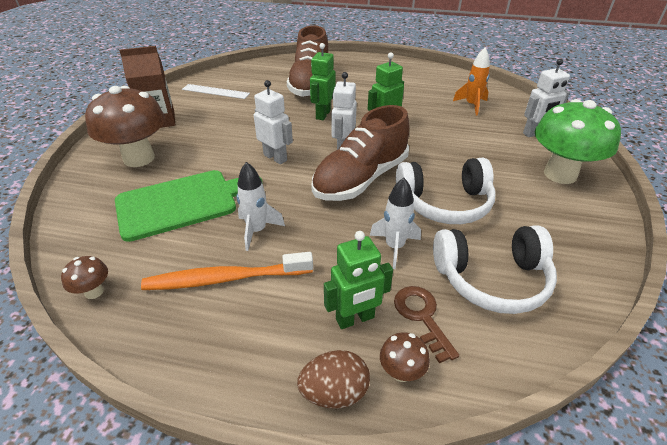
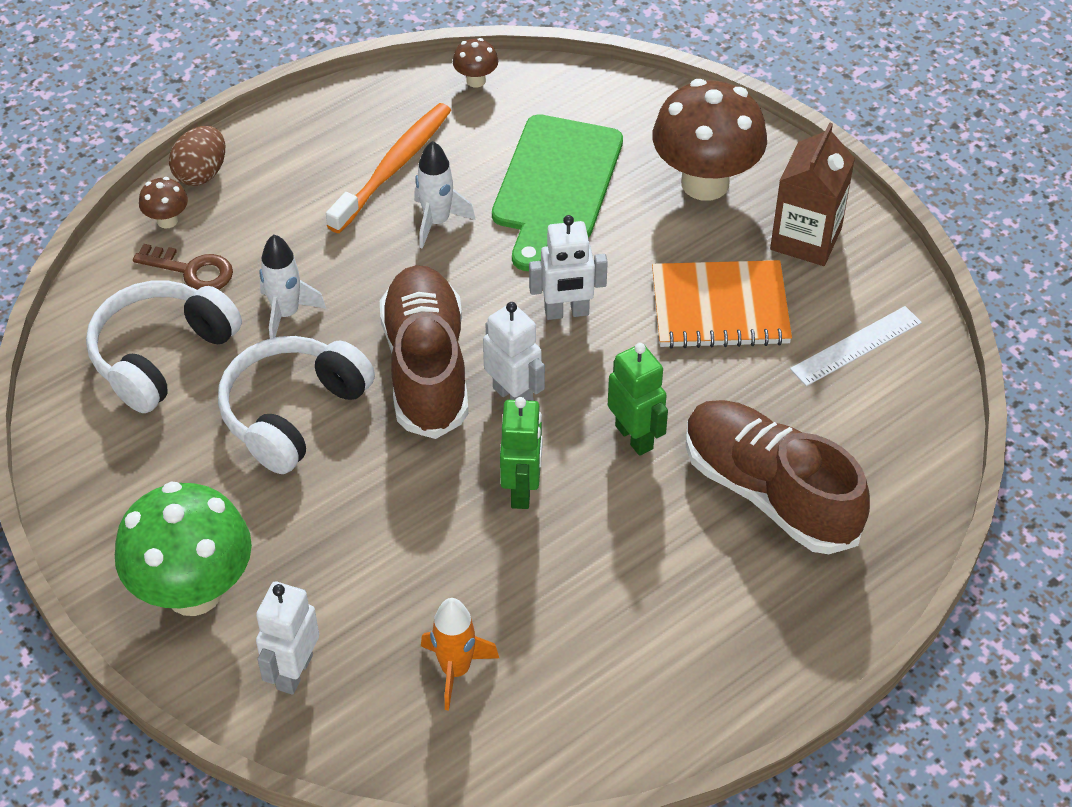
camera: 130 degrees right, 10 degrees up
green robot [324,231,393,329] -> none
none -> orange notebook [652,260,792,349]

